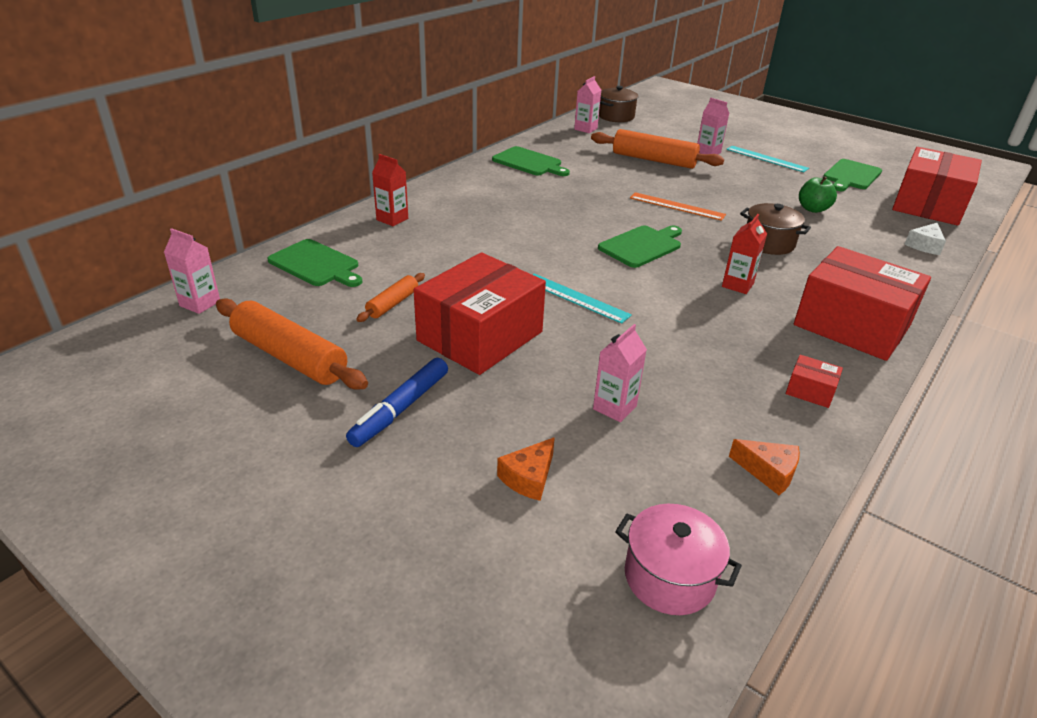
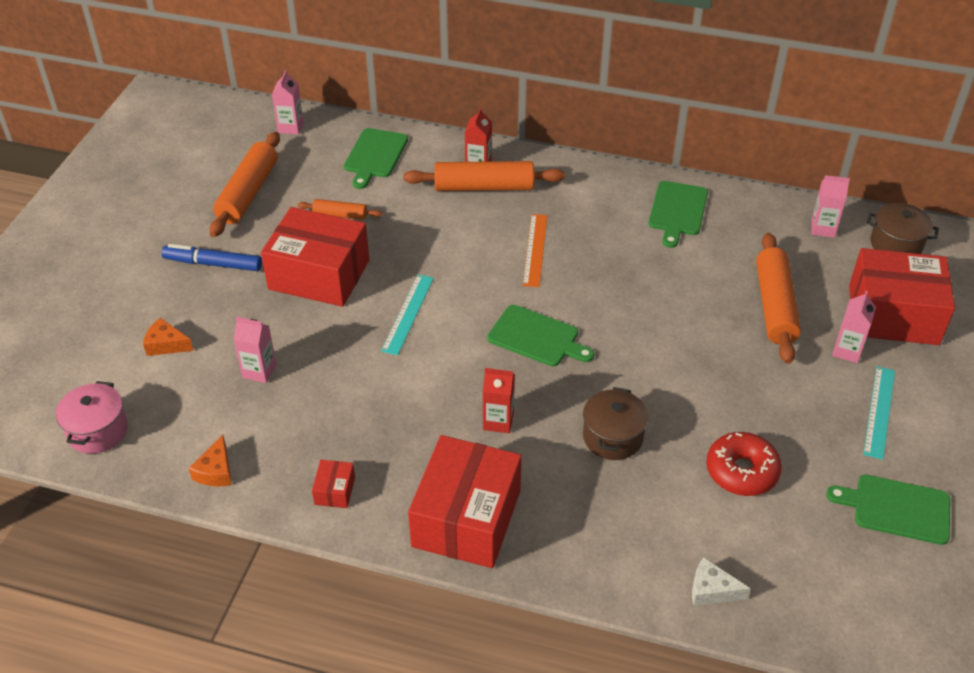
camera: 70 degrees right, 10 degrees up
orange ruler [630,192,726,221] -> orange ruler moved to [523,214,548,287]
green apple [799,176,837,213] -> red donut [706,432,782,496]
red box [892,147,982,226] -> red box moved to [849,248,955,345]
none -> orange rolling pin [403,161,565,191]

